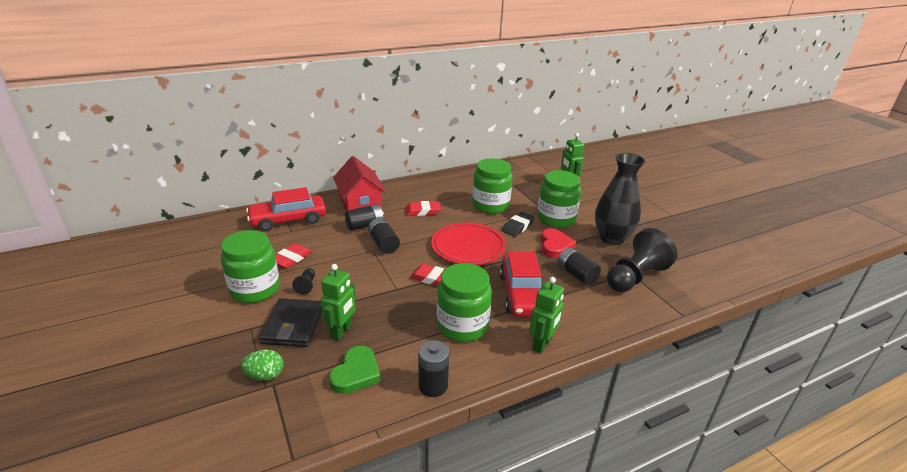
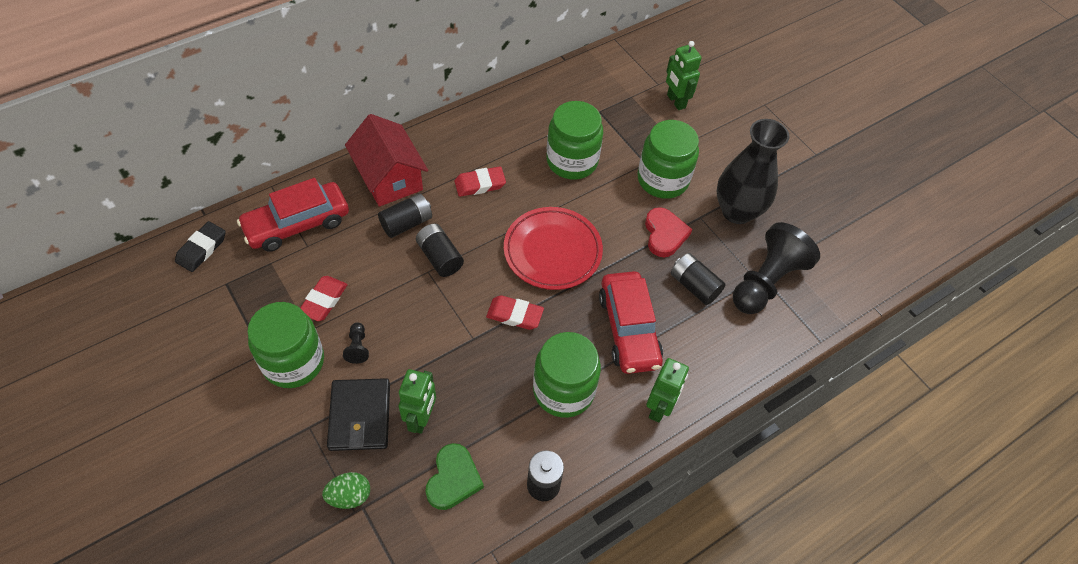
camera: 10 degrees left, 25 degrees up
black eraser [502,212,535,237] -> black eraser moved to [175,221,226,272]

